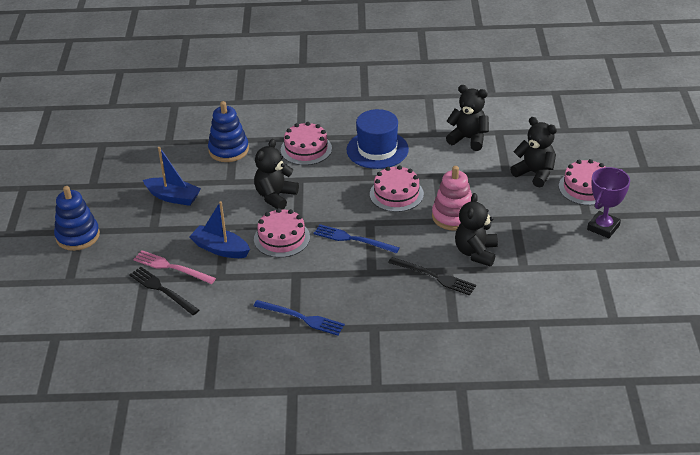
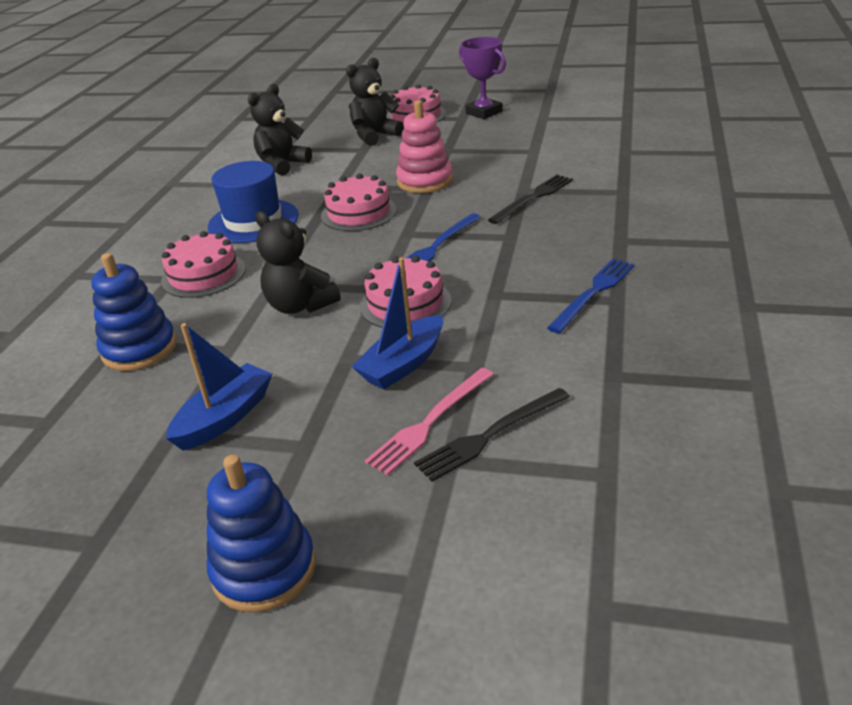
camera: 75 degrees left, 5 degrees down
black teddy bear [455,193,498,267] -> none

